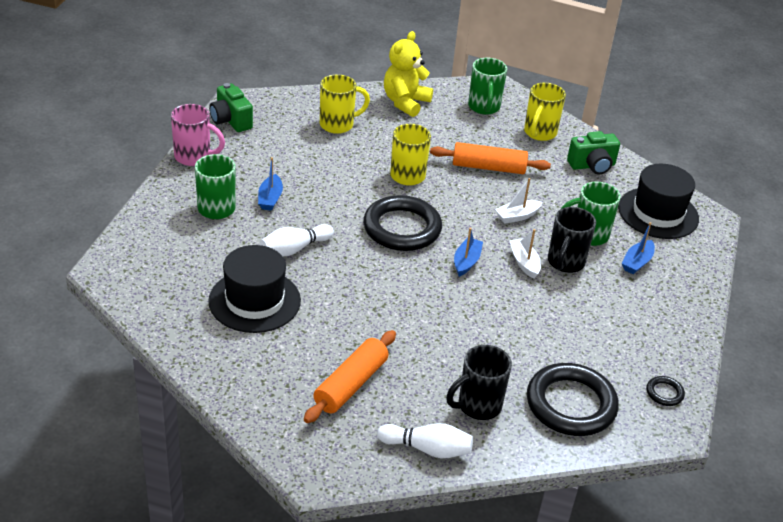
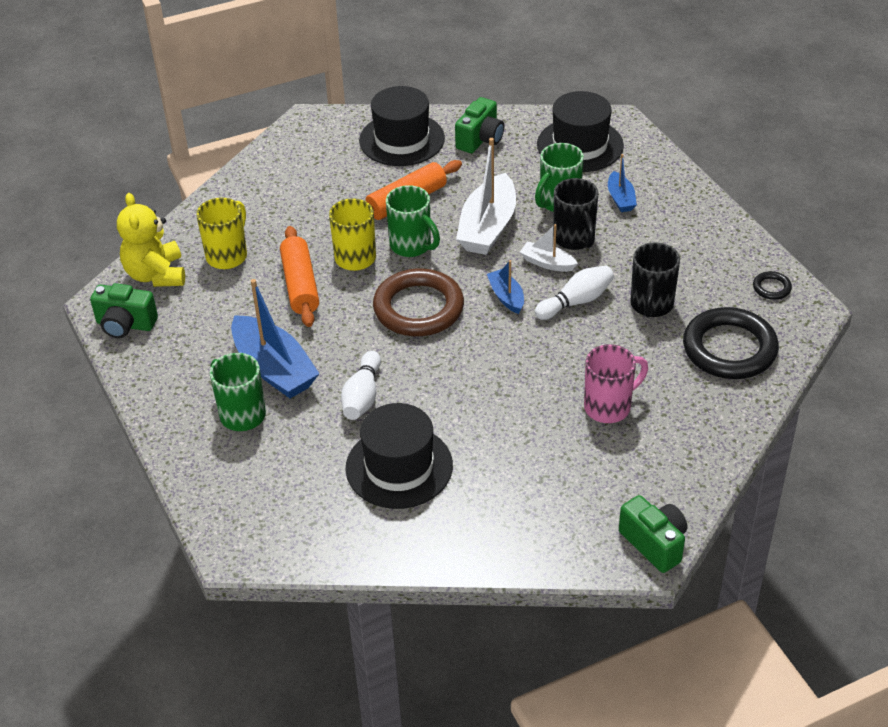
camera: 40 degrees left, 5 degrees up
pink mug [171,104,225,166] -> pink mug moved to [584,344,648,423]
blue boat [258,157,283,211] -> blue boat [231,279,320,399], size x1.95
orange rolling pin [304,330,396,423] -> orange rolling pin moved to [280,226,319,327]
black ring [363,195,442,251] -> brown ring [373,268,464,336]
white bowling pin [377,423,473,458] -> white bowling pin moved to [535,265,614,320]
yellow teddy bear [384,31,433,117] -> yellow teddy bear moved to [117,193,185,287]
black mug [446,345,512,420] -> black mug moved to [630,242,680,318]
green mug [468,58,507,115] -> green mug moved to [386,185,440,257]
white boat [495,178,543,224] -> white boat [456,138,516,255], size x1.95
yellow mug [524,83,566,141] -> black hat [359,86,445,166]
none -> green camera [619,495,687,573]

